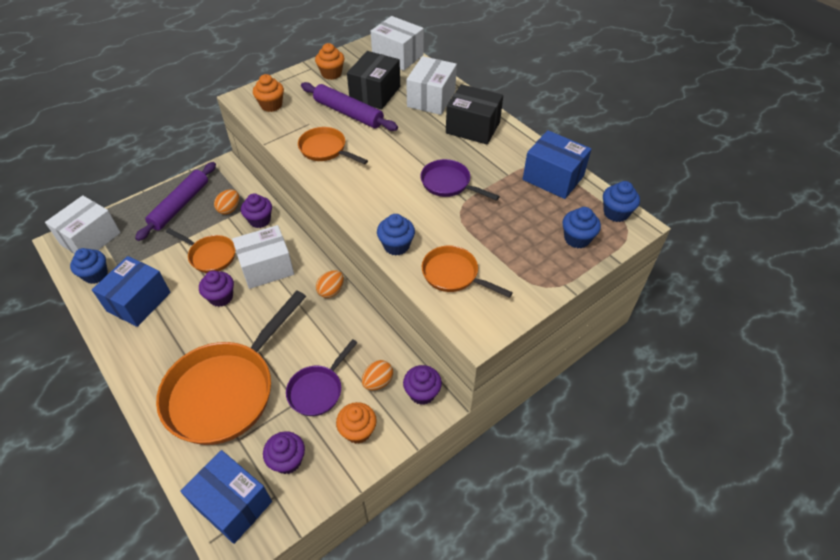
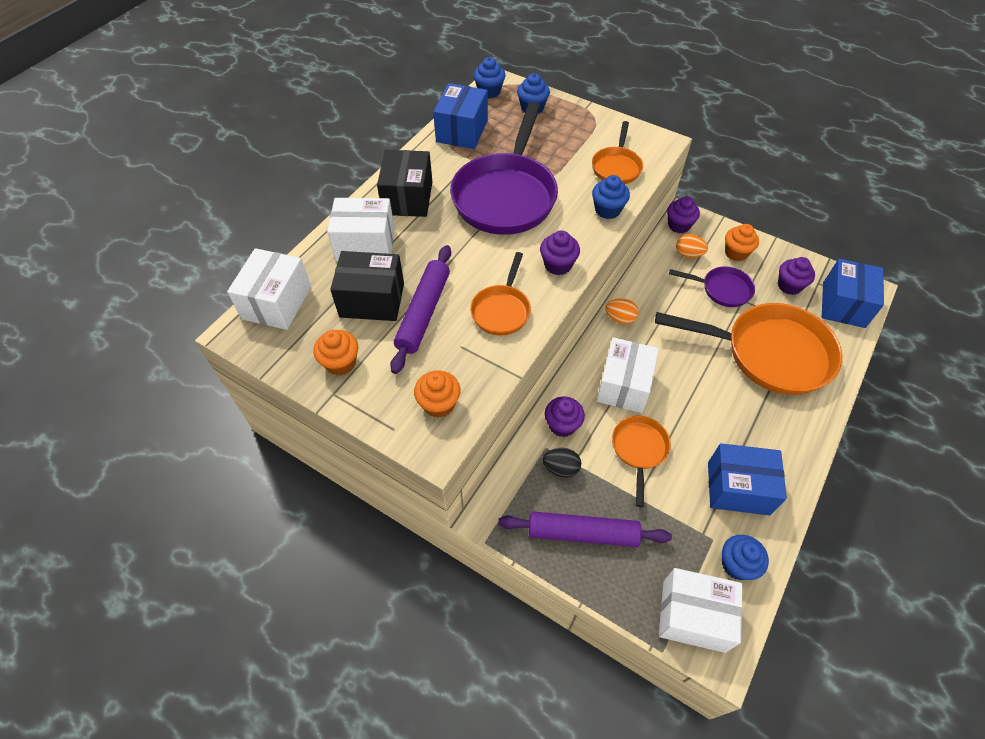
camera: 110 degrees left, 5 degrees up
purple cupcake [199,271,234,307] -> purple cupcake moved to [540,230,580,275]
orange egg [214,189,239,214] -> black egg [543,448,581,478]
white box [232,225,294,289] -> white box turned 60 degrees clockwise [596,337,659,413]
purple pan [421,159,500,201] -> purple pan [450,102,558,235], size x2.00

